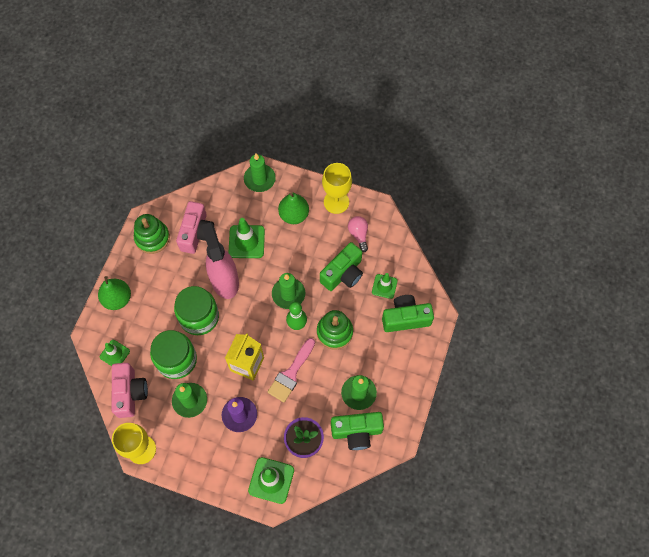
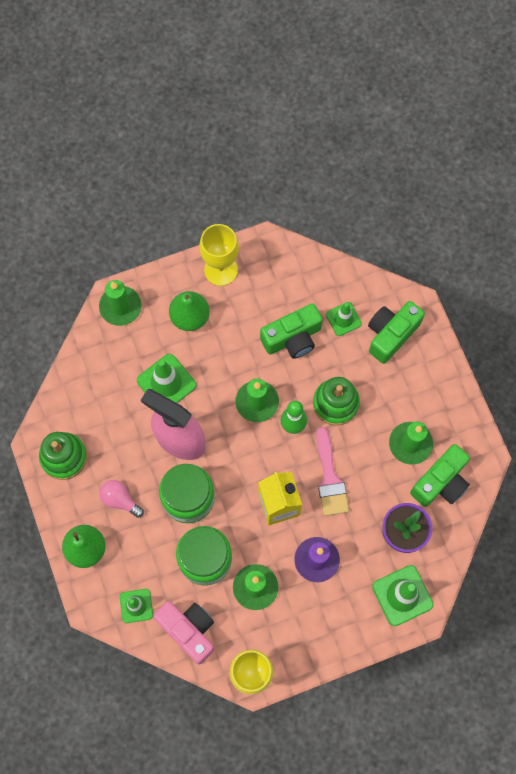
camera: 40 degrees left, 5 degrees up
pink camera [176,201,214,254] -> none
green camera [320,242,363,291] -> green camera turned 60 degrees clockwise [260,303,323,359]
pink light bulb [348,216,368,252] -> pink light bulb moved to [99,480,144,518]

